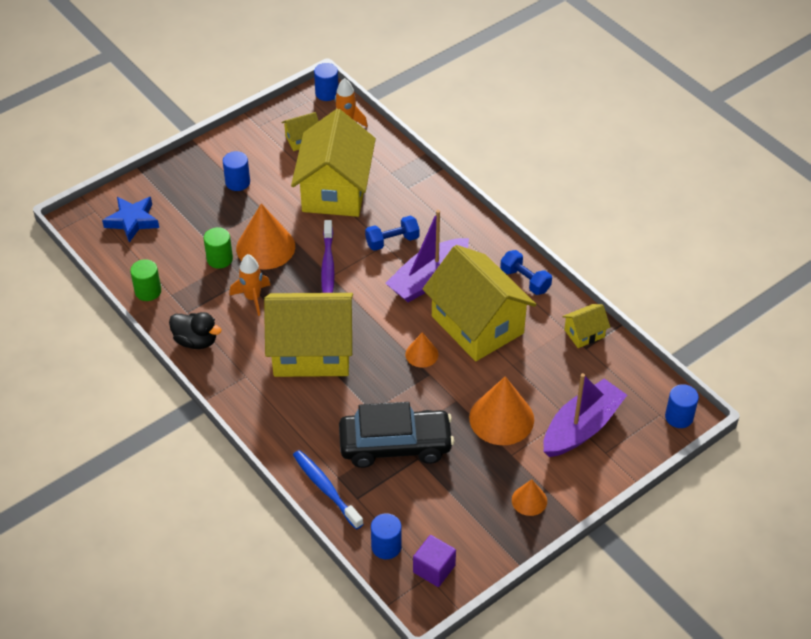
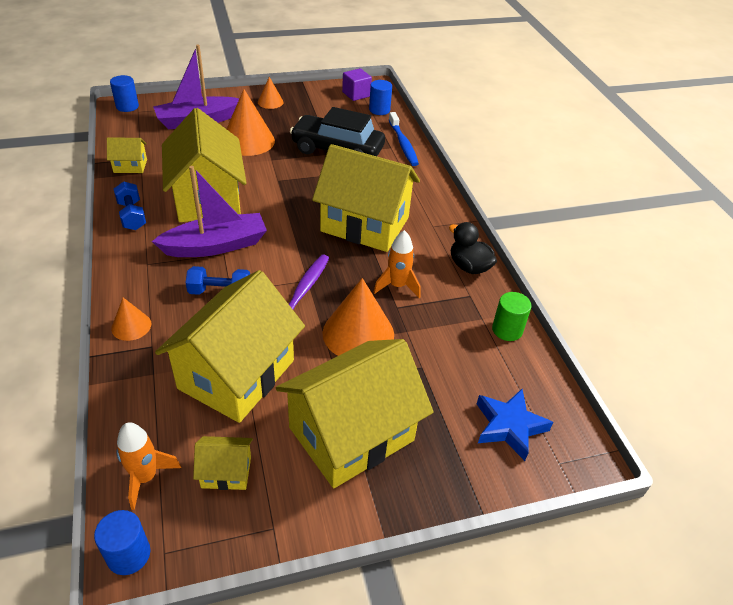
camera: 160 degrees left, 5 degrees down
green cylinder [204,227,233,269] -> none
blue cylinder [223,151,250,191] -> yellow house [276,339,433,488]
orange cone [405,332,438,368] -> orange cone moved to [111,298,151,341]

